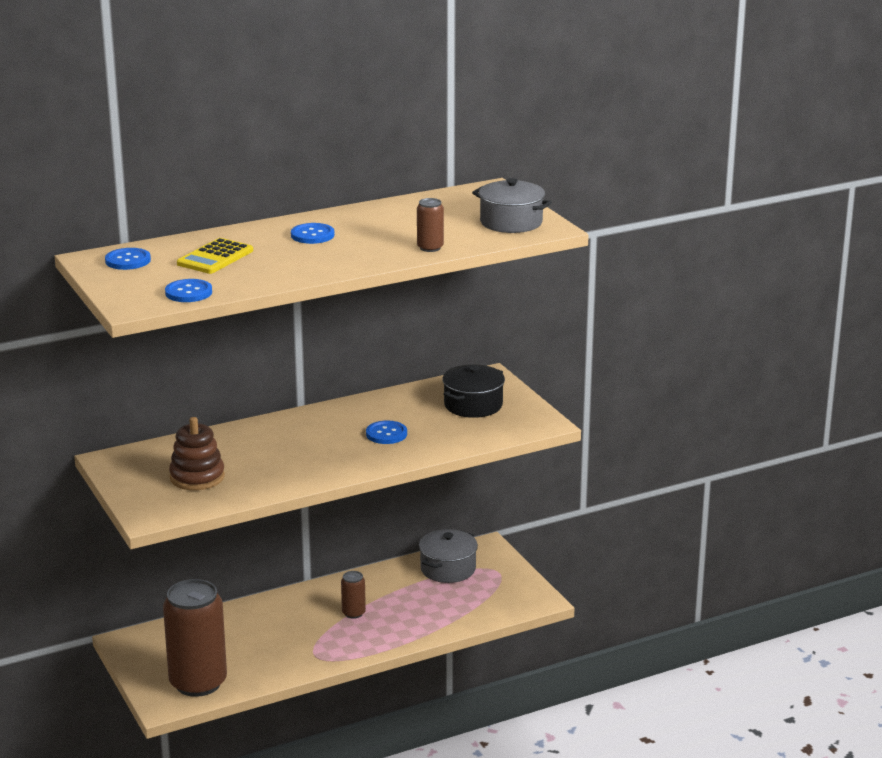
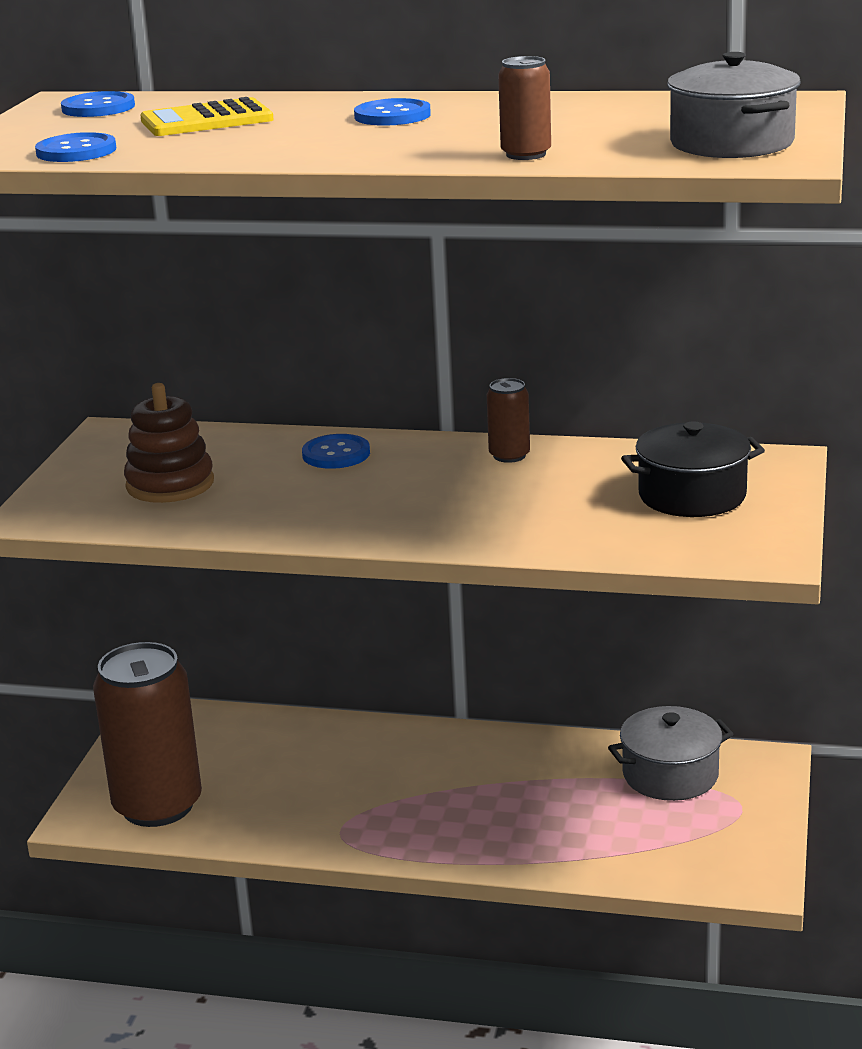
camera: 40 degrees right, 0 degrees up
brown can [341,571,366,619] -> brown can moved to [487,378,530,463]
blue button [366,421,407,444] -> blue button moved to [302,434,370,469]

